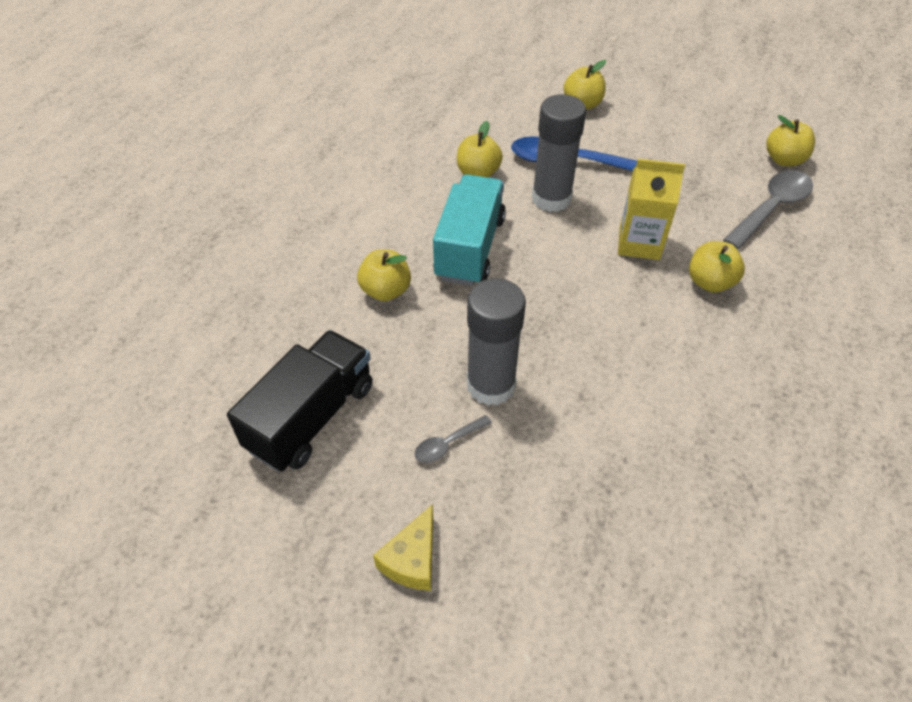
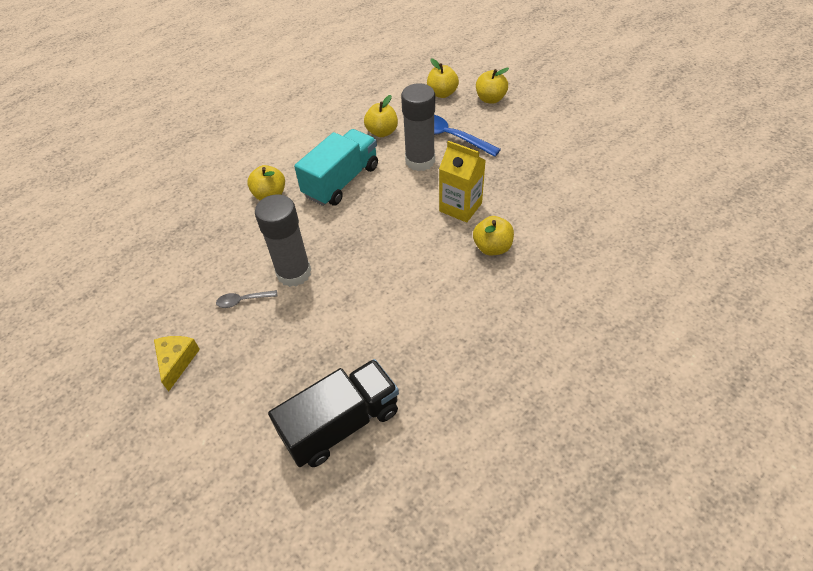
camera: 25 degrees right, 0 degrees up
black truck [227,330,373,472] -> black truck moved to [268,359,399,467]
yellow cheese [373,504,433,591] -> yellow cheese turned 135 degrees clockwise [154,336,200,392]
grey spoon [723,170,813,249] -> none
yellow apple [766,115,815,166] -> yellow apple moved to [427,58,459,98]

